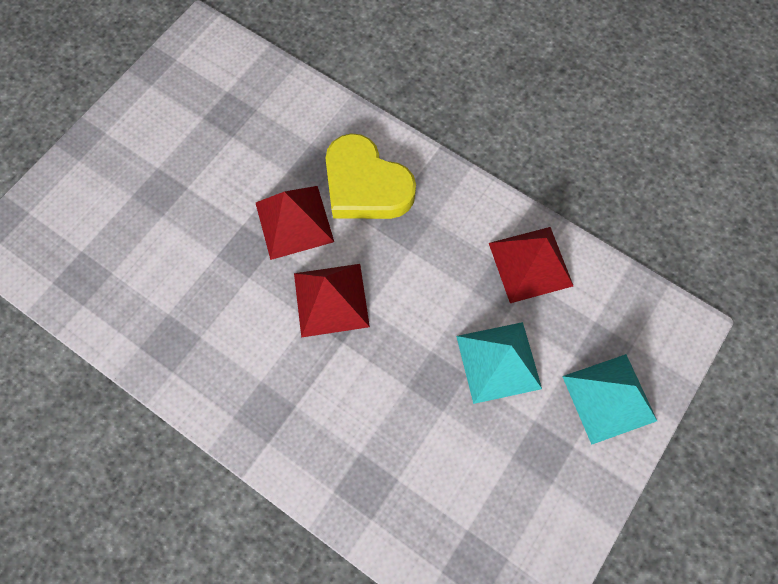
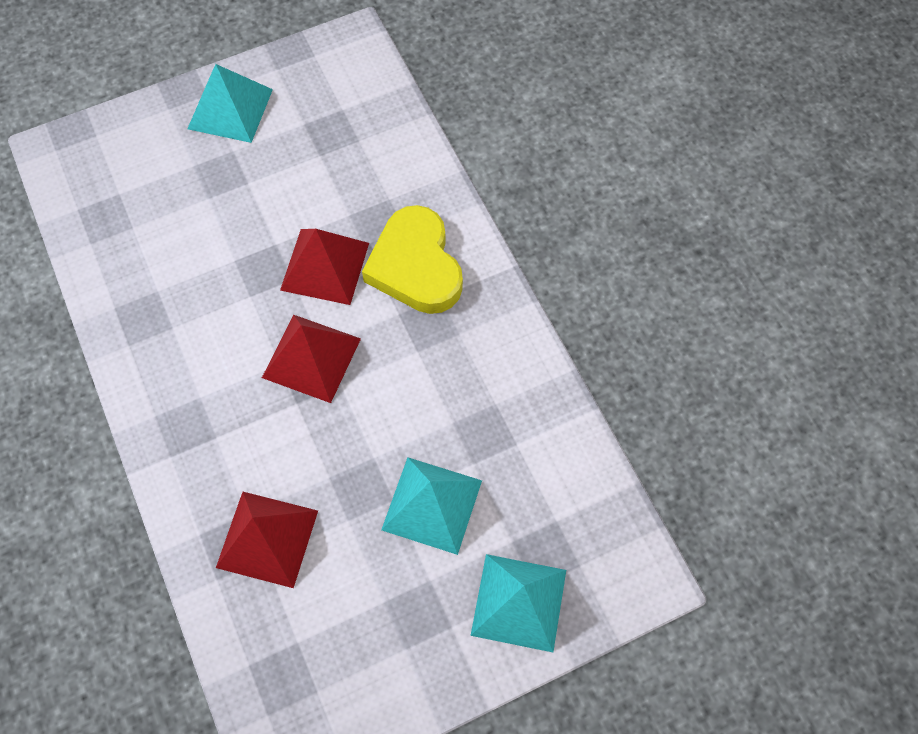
camera: 30 degrees right, 5 degrees down
red pyramid [489,227,573,303] -> red pyramid moved to [216,492,318,588]
none -> turquoise pyramid [187,64,273,143]

